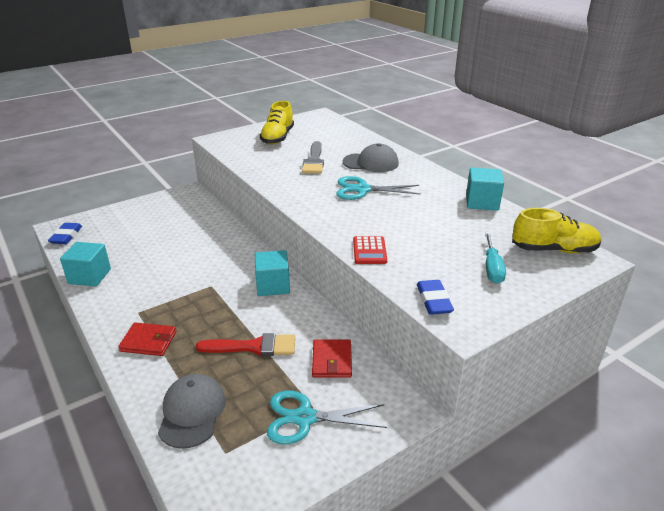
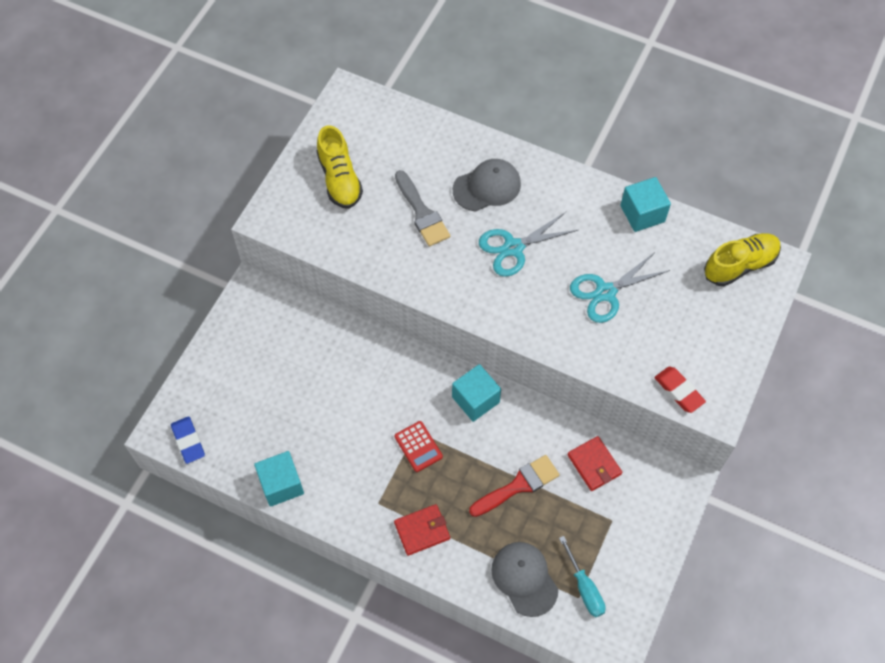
camera: 30 degrees left, 30 degrees up
turquoise scissors [267,391,387,444] -> turquoise scissors moved to [570,252,670,323]
red calculator [353,236,387,264] -> red calculator moved to [395,421,443,472]
blue eraser [417,280,454,315] -> red eraser [654,367,706,413]
turquoise screwdriver [485,232,506,284] -> turquoise screwdriver moved to [559,536,605,617]

